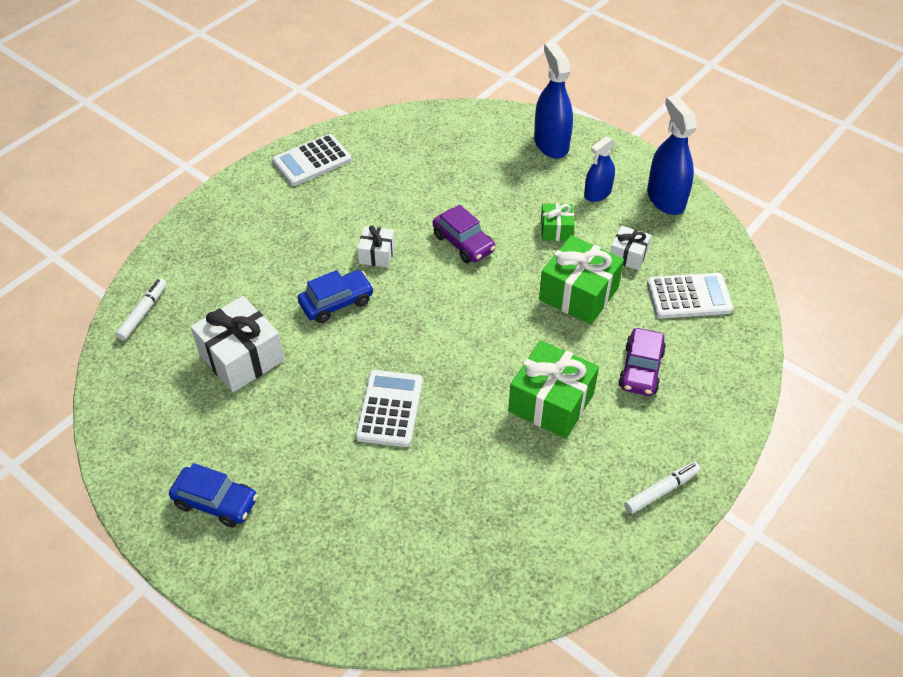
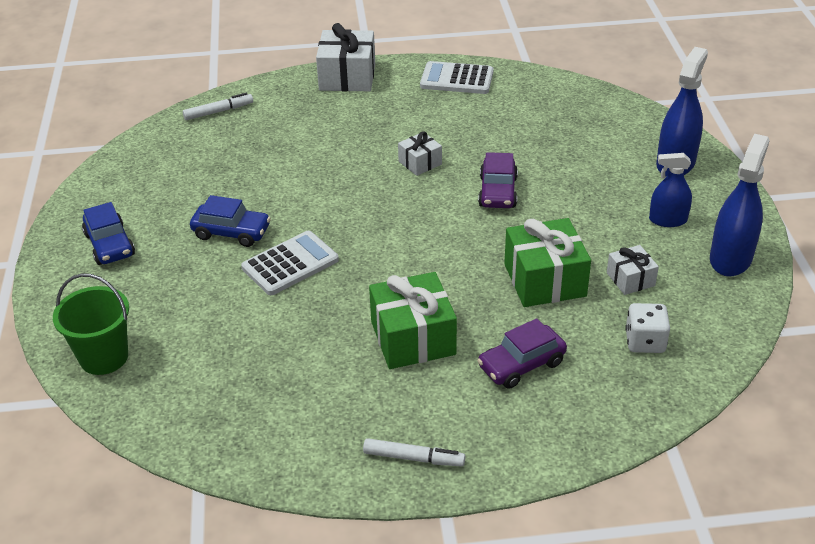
camera: 45 degrees right, 10 degrees down
white gift [191,296,284,392] -> white gift moved to [316,23,375,91]
blue car [298,270,374,323] -> blue car moved to [190,195,271,247]
green gift [541,203,575,241] -> none
white calculator [647,273,733,318] -> white dice [625,303,670,353]
none -> green bucket [53,273,129,375]

